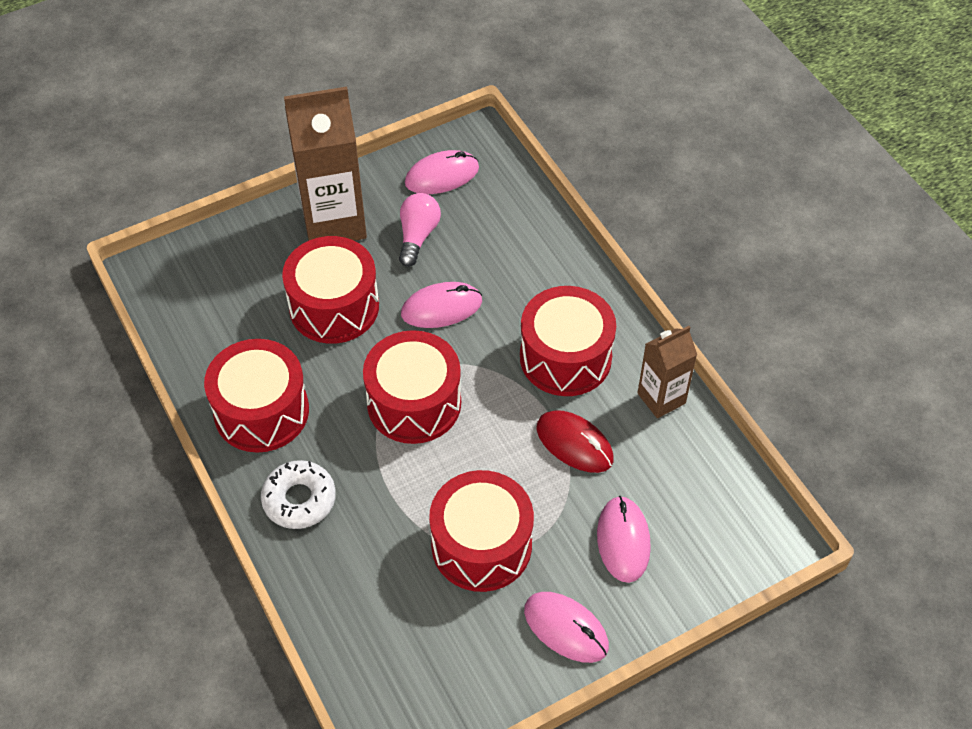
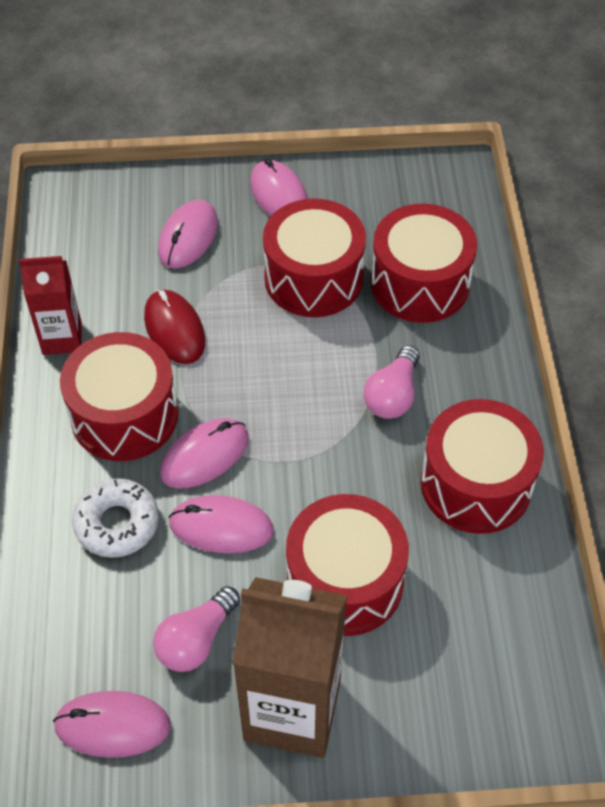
camera: 155 degrees left, 0 degrees up
white donut [261,460,336,529] -> white donut moved to [72,478,159,558]
red drum [363,330,461,444] -> red drum moved to [371,204,477,323]
brown carton [637,326,697,418] -> red carton [19,256,82,355]
none -> pink mouse [160,418,249,489]
none -> pink light bulb [364,345,420,419]

